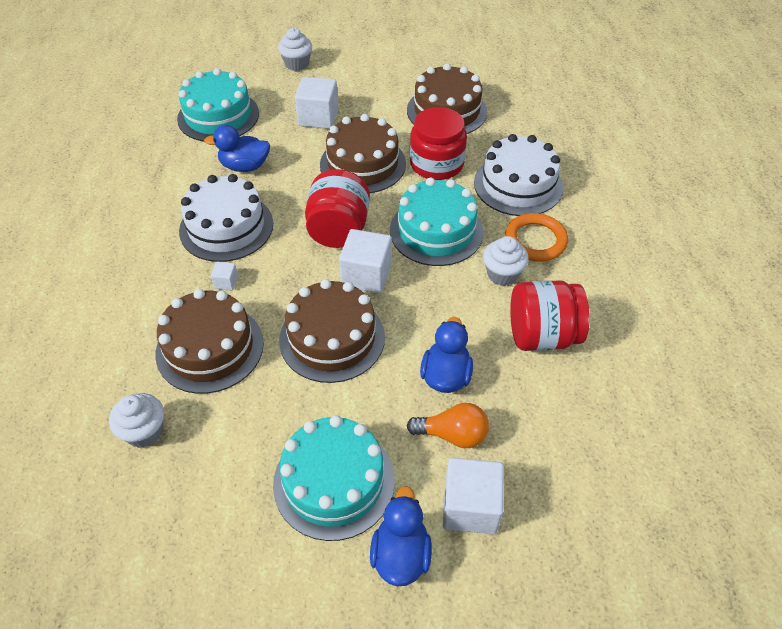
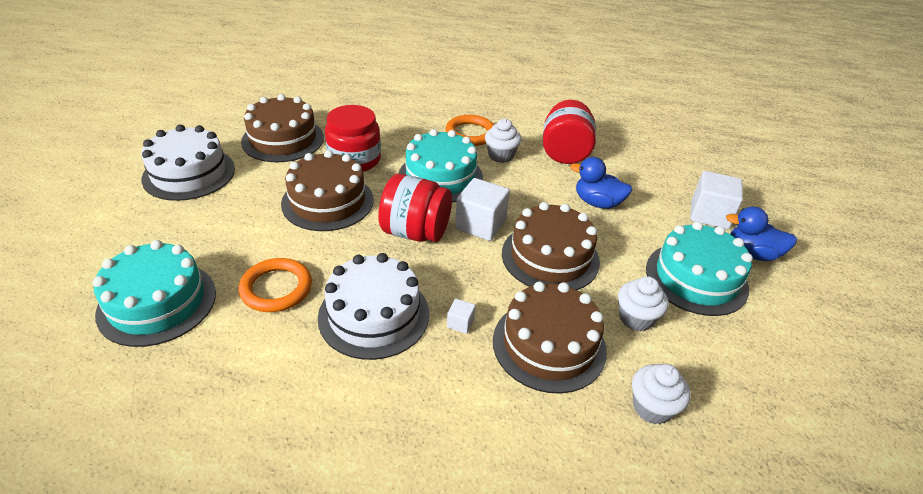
camera: 80 degrees left, 10 degrees down
blue duck [204,125,270,172] -> orange ring [238,258,312,312]
white cupcake [278,28,312,71] -> white cupcake moved to [618,276,669,332]
white cube [295,77,338,129] -> none
orange light bulb [407,403,489,448] -> none
white cake [474,134,563,216] -> white cake moved to [141,125,235,201]

